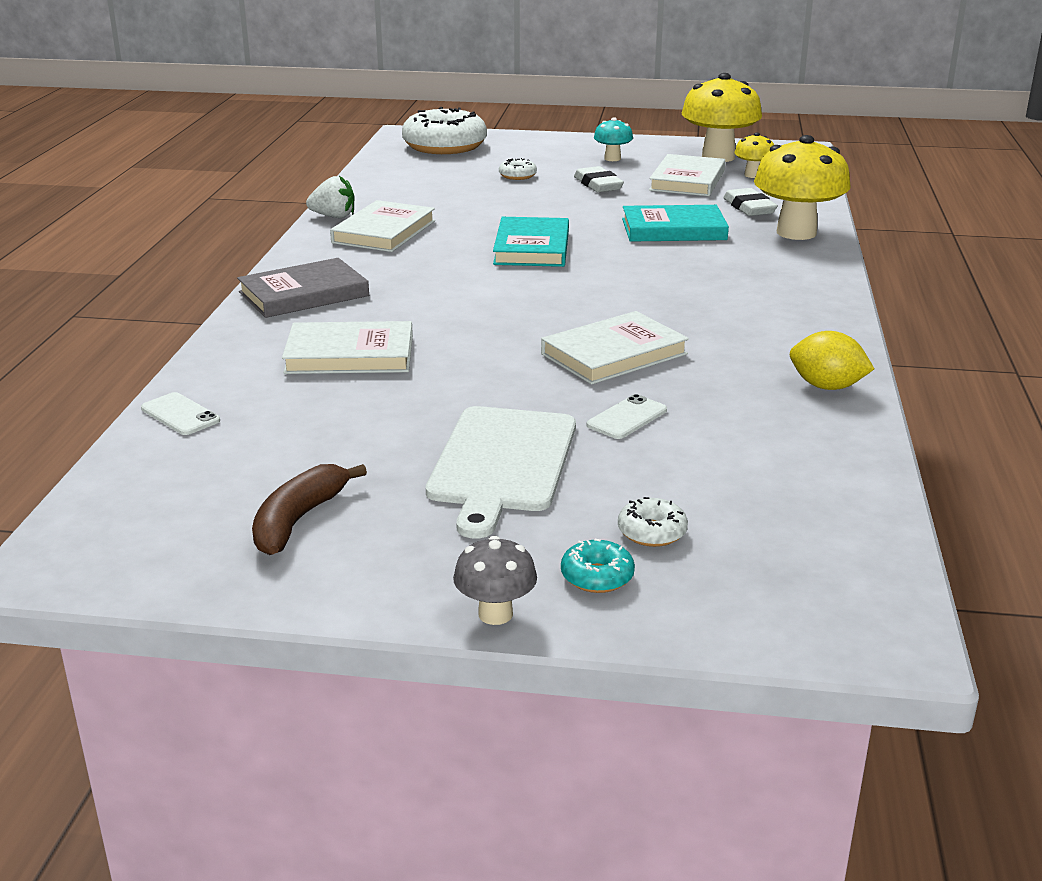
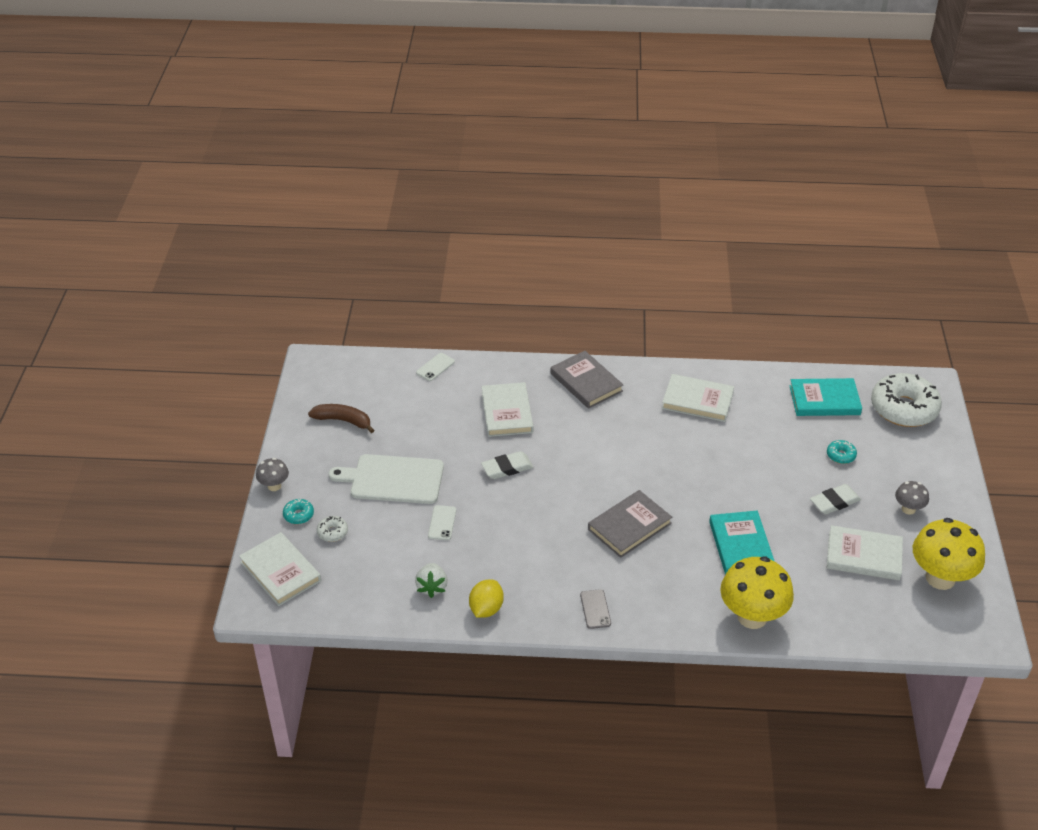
camera: 85 degrees right, 15 degrees up
white strawberry [306,176,355,218] -> white strawberry moved to [415,563,448,598]
turquoise book [493,217,569,267] -> turquoise book moved to [790,378,862,416]
white donut [499,158,537,180] -> turquoise donut [827,440,857,464]
white book [541,311,689,385] -> white book moved to [239,532,321,606]
white phone [587,394,667,439] -> white phone turned 60 degrees clockwise [428,505,456,540]
turquoise mushroom [594,117,633,161] -> grey mushroom [895,481,929,515]
white eraser [723,188,778,216] -> white eraser moved to [481,451,533,479]
yellow mushroom [734,133,774,178] -> none
none -> grey phone [580,589,611,629]
none -> grey book [588,490,672,558]

